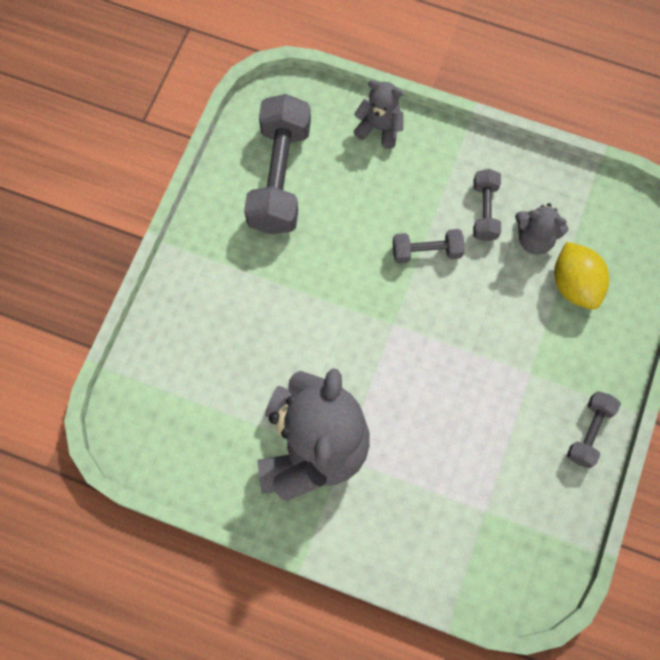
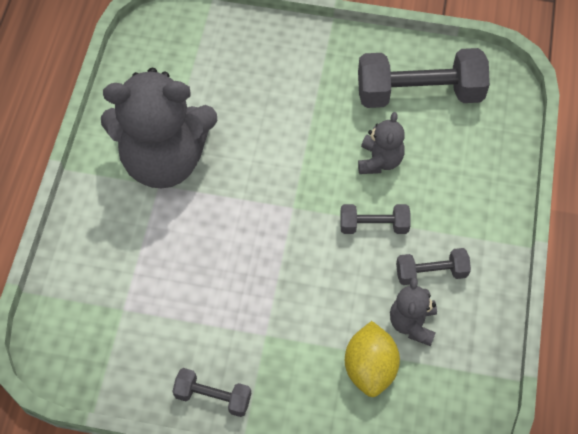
camera: 80 degrees right, 10 degrees down
grey teddy bear [353,80,403,149] -> grey teddy bear moved to [358,112,405,174]
grey dumbbell [393,229,465,263] -> grey dumbbell turned 75 degrees counterclockwise [340,204,411,234]
yellow lemon [554,242,609,310] -> yellow lemon turned 60 degrees counterclockwise [345,321,400,397]

